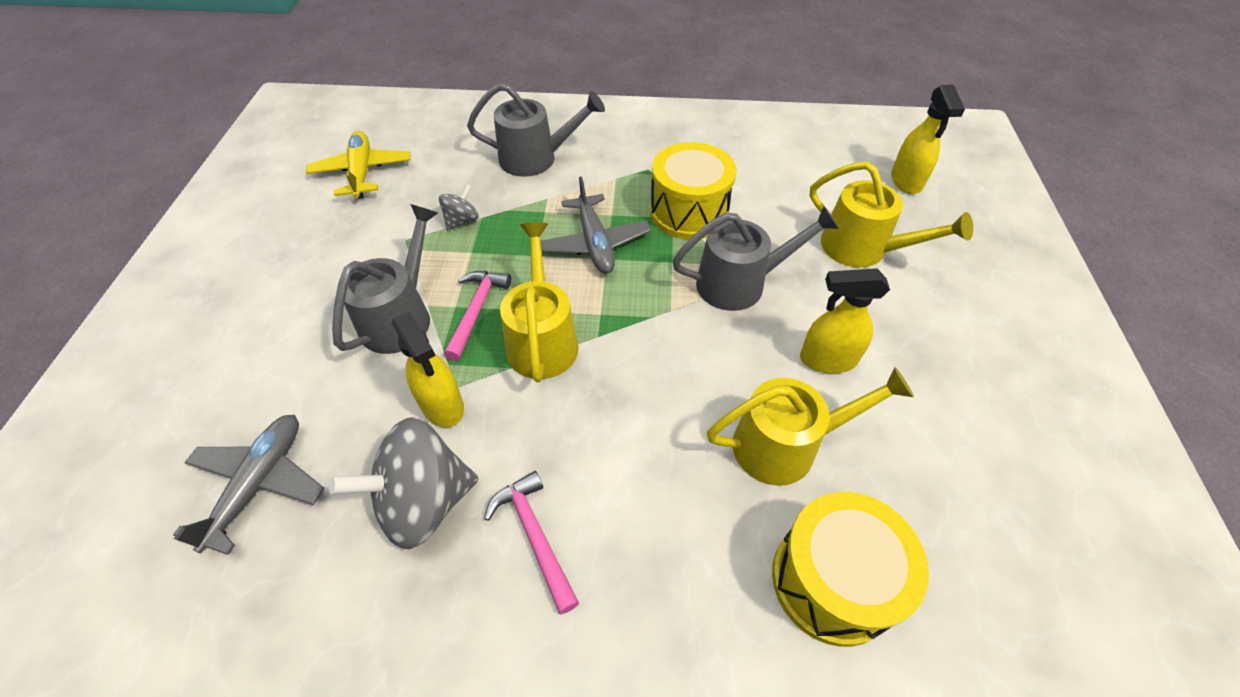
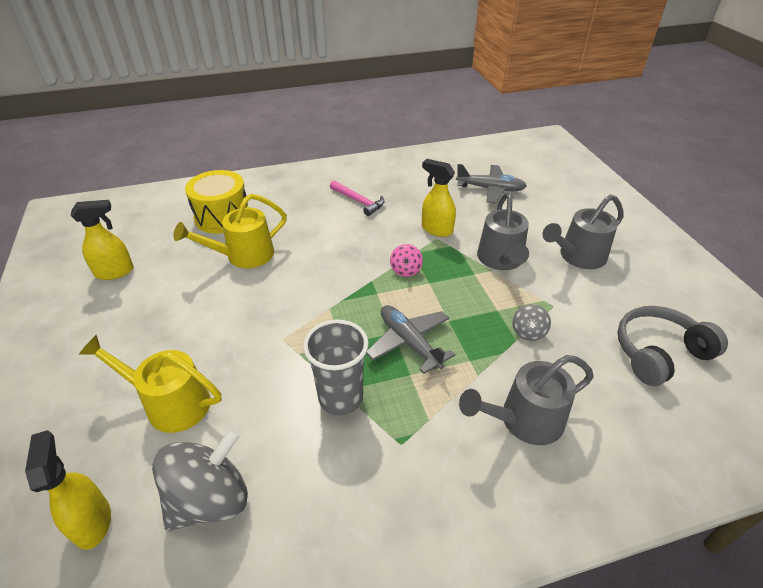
camera: 160 degrees right, 10 degrees down
grey plane [173,415,324,555] -> grey plane turned 75 degrees counterclockwise [456,164,527,203]
yellow plane [306,131,410,199] -> grey headphones [617,306,728,386]
grey spinning top [329,417,478,549] -> grey spinning top moved to [152,427,248,531]
pink hammer [444,271,511,361] -> none
yellow watering can [500,222,578,382] -> pink spinning top [390,244,423,277]
yellow drum [650,142,736,239] -> grey cup [303,320,369,415]
grey watering can [672,206,839,311] -> grey watering can moved to [542,194,624,269]
yellow spray bottle [800,269,890,373] -> yellow spray bottle moved to [71,200,134,280]

